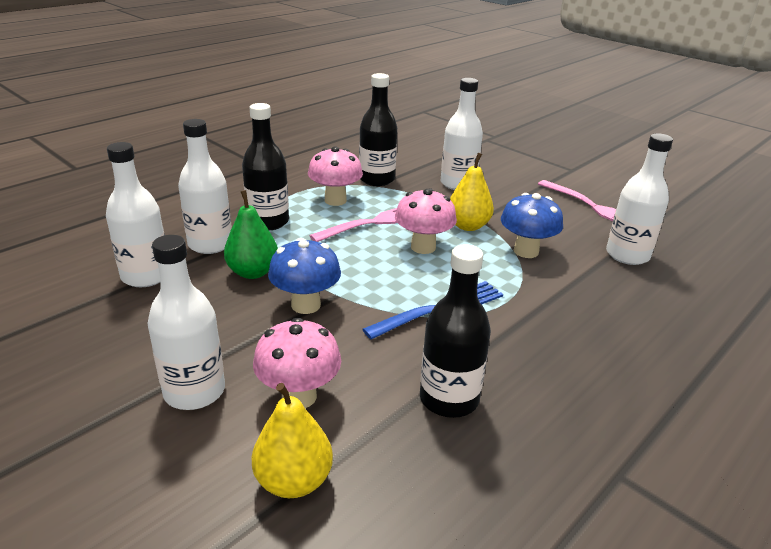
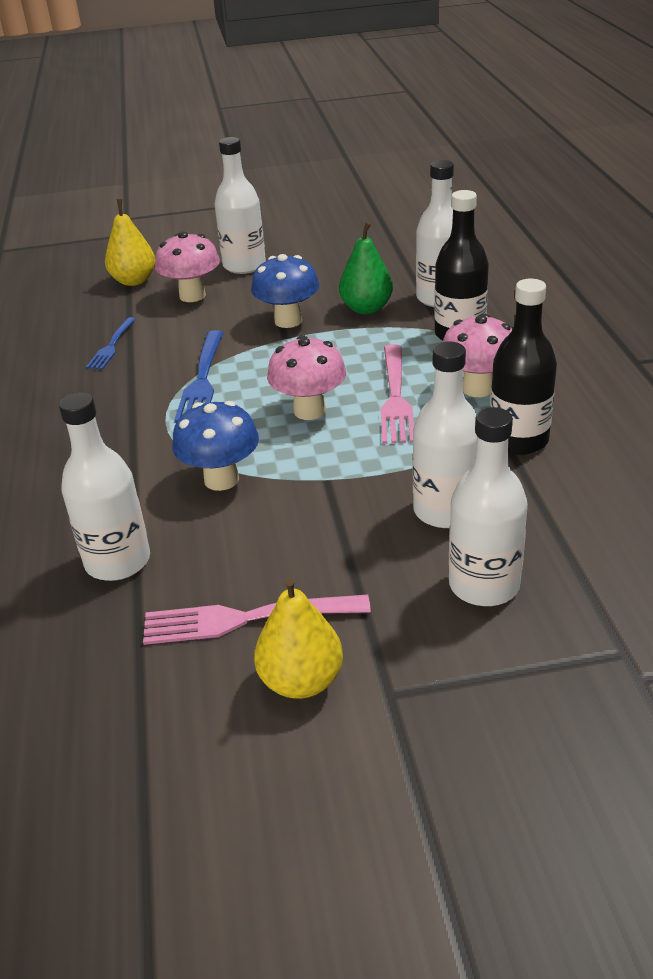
camera: 130 degrees right, 5 degrees up
white bottle [106,142,165,287] -> white bottle moved to [449,407,528,606]
black bottle [420,244,491,418] -> blue fork [86,317,136,370]
yellow pear [450,153,494,231] -> yellow pear moved to [254,577,343,699]

